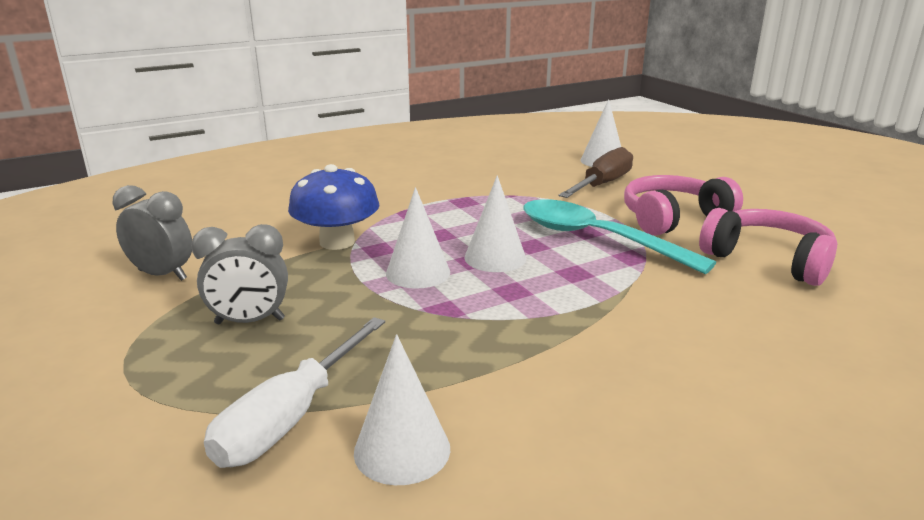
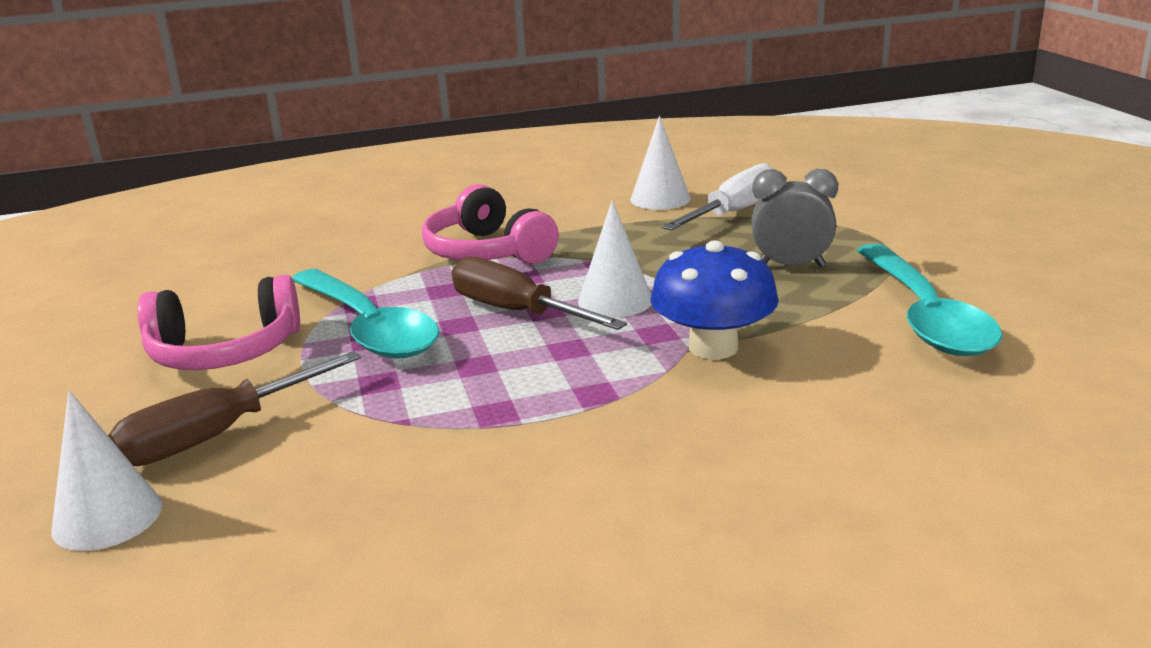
camera: 165 degrees left, 0 degrees up
grey clock [113,185,192,281] -> turquoise spoon [857,244,1002,356]
white cone [465,175,526,272] -> brown screwdriver [452,256,627,330]
pink headphones [699,208,837,286] -> pink headphones moved to [422,184,559,264]

